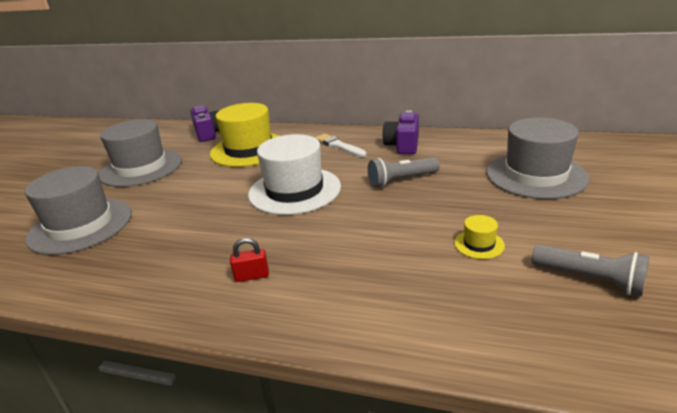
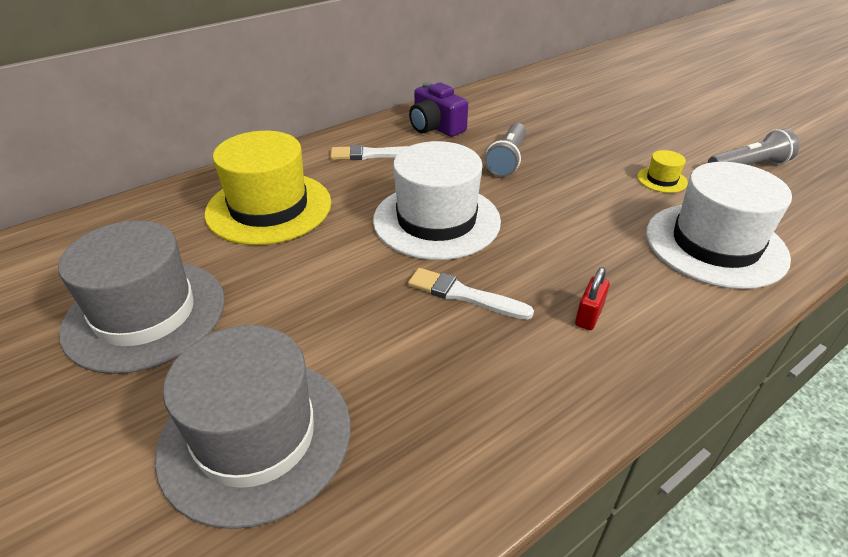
camera: 55 degrees left, 10 degrees up
purple camera [190,105,220,142] -> none
grey hat [487,117,589,199] -> none
none -> white brush [408,268,534,320]
none -> white hat [646,162,792,289]

